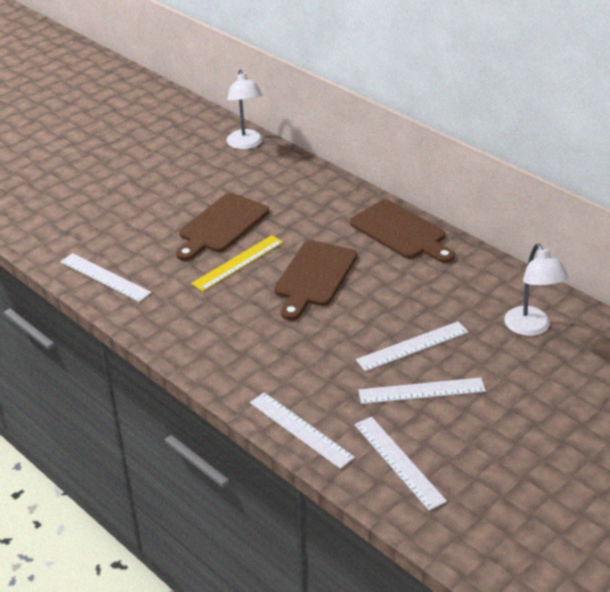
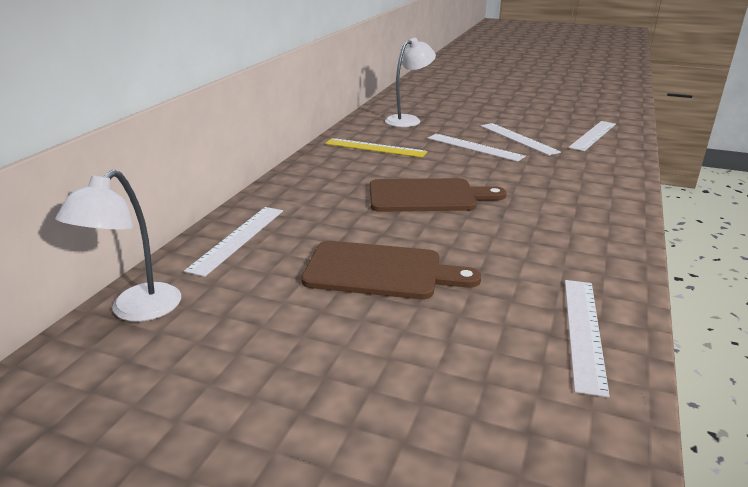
camera: 115 degrees left, 10 degrees down
yellow ruler [191,235,283,292] -> yellow ruler moved to [325,138,428,158]
white lamp [226,70,263,150] -> white lamp turned 150 degrees clockwise [55,170,181,322]
white ruler [250,392,355,469] -> white ruler moved to [184,207,283,277]
brown cutting board [350,200,455,263] -> none

